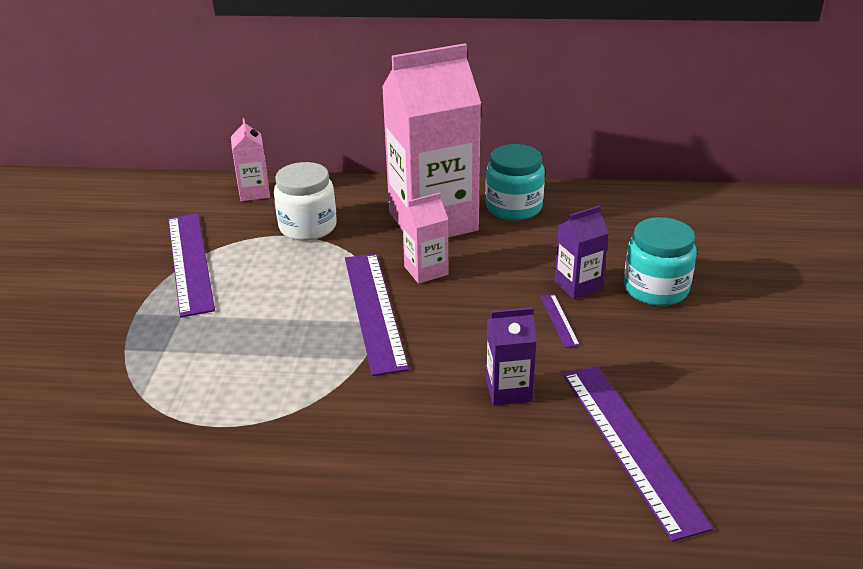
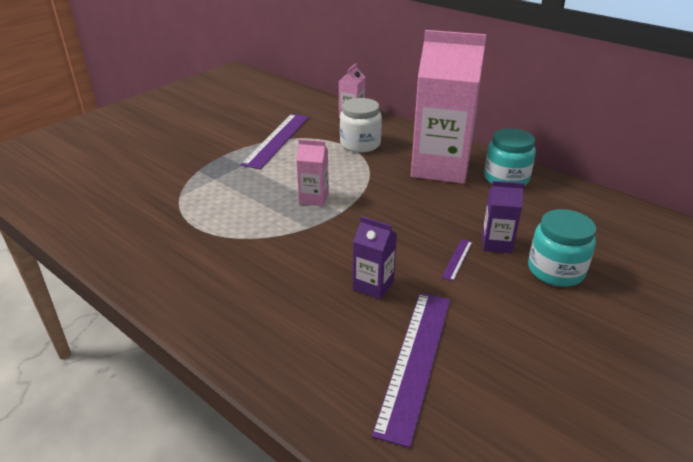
camera: 35 degrees right, 0 degrees up
purple ruler [345,253,409,376] -> none
pink carton [402,193,448,284] -> pink carton moved to [296,139,329,206]

